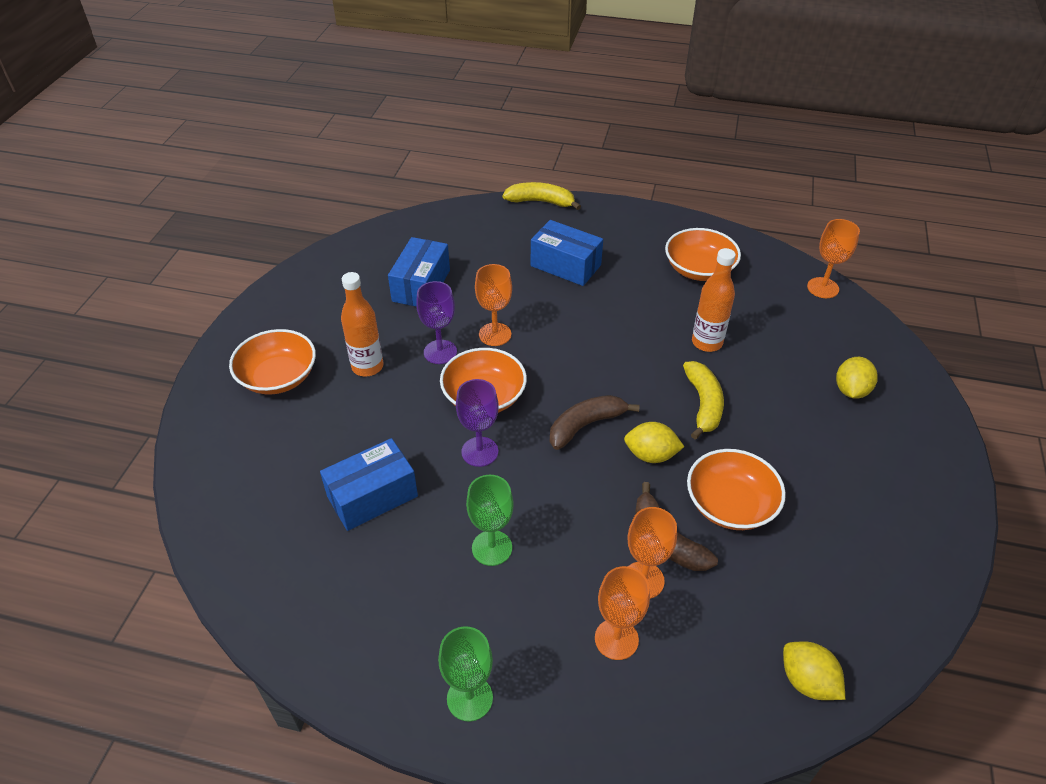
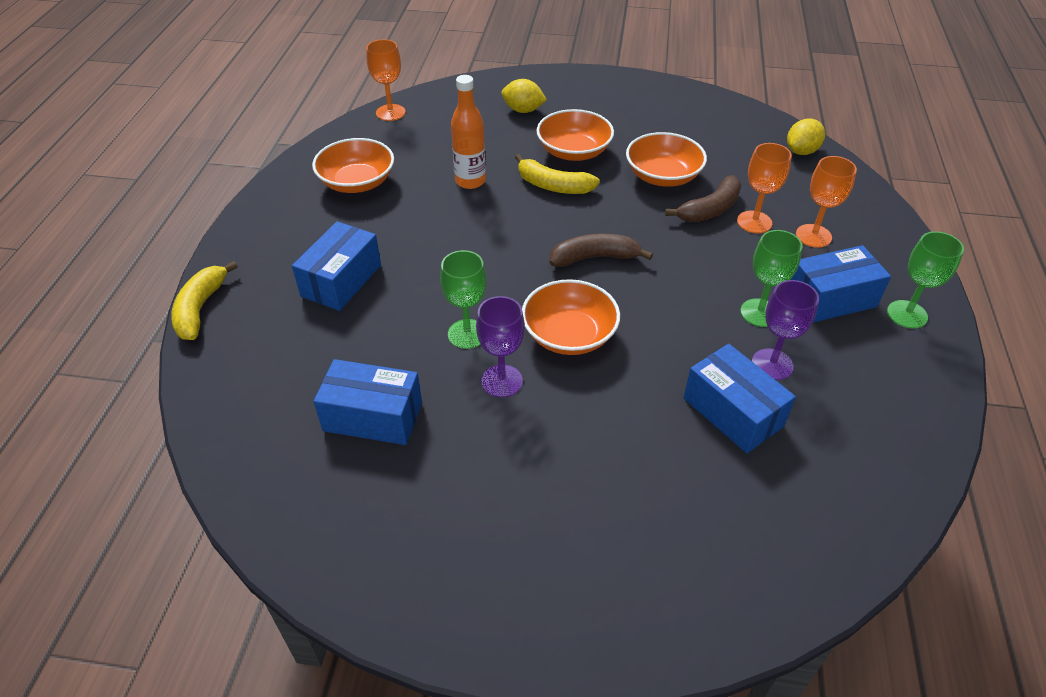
camera: 95 degrees left, 0 degrees up
orange bowl [229,329,316,395] -> orange bowl moved to [536,109,614,161]
orange bottle [341,272,383,377] -> none
purple goblet [456,379,499,467] -> purple goblet moved to [752,280,819,380]
orange goblet [475,264,512,346] -> green goblet [440,250,486,349]
brown banana [550,395,640,450] -> brown banana turned 120 degrees clockwise [549,234,653,267]
yellow lemon [624,422,684,463] -> none
yellow banana [683,361,724,439] -> yellow banana turned 150 degrees counterclockwise [515,154,600,194]
none -> blue box [791,245,891,322]

